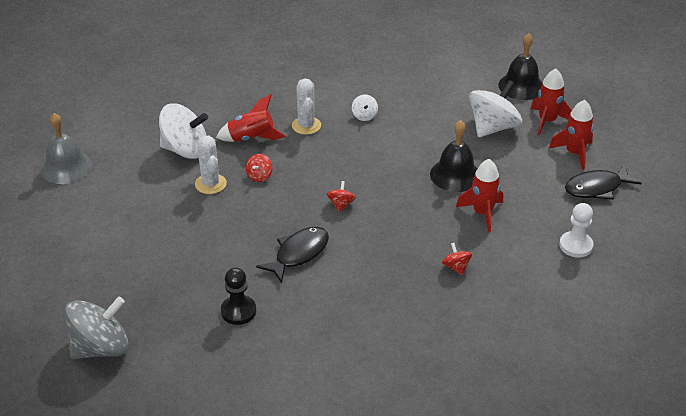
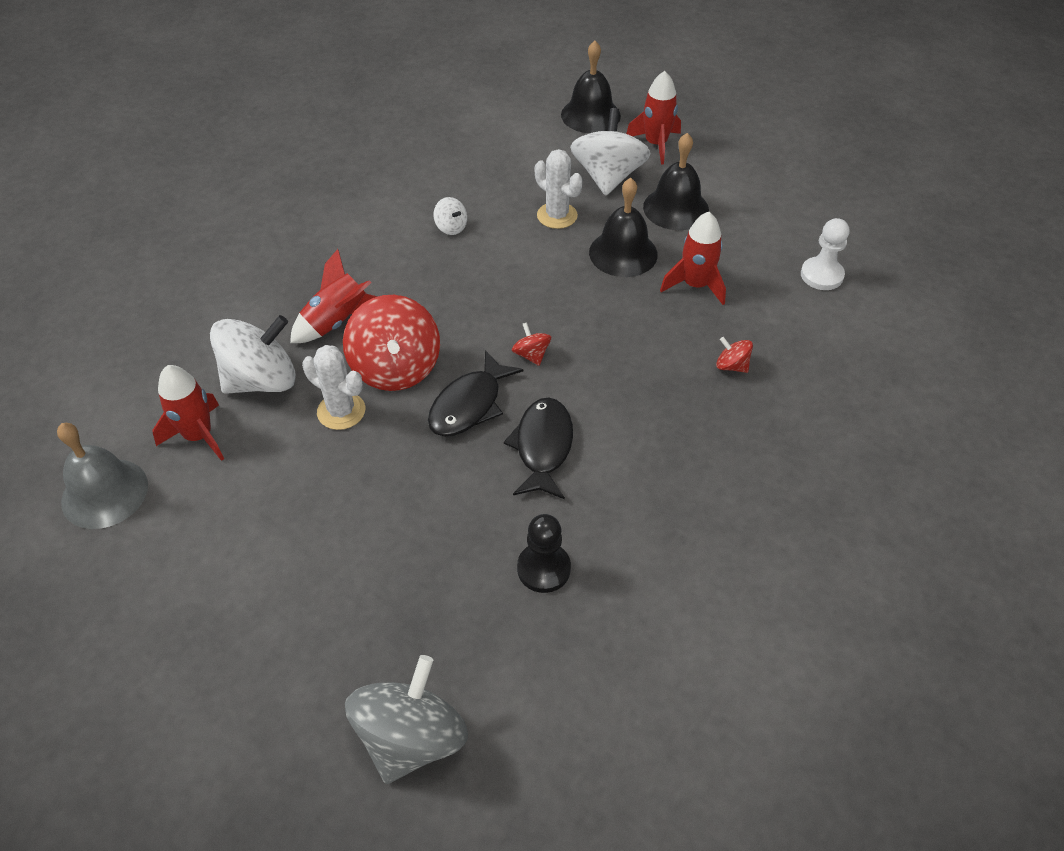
camera: 35 degrees left, 10 degrees up
red spinning top [246,154,272,182] -> red spinning top [343,295,440,391], size x2.23
white cactus [292,78,321,135] -> white cactus moved to [535,149,583,229]
red rocket [549,100,594,170] -> red rocket moved to [152,365,224,461]
black fish [565,164,642,200] -> black fish moved to [428,350,523,437]
none -> black bell [643,133,709,230]

